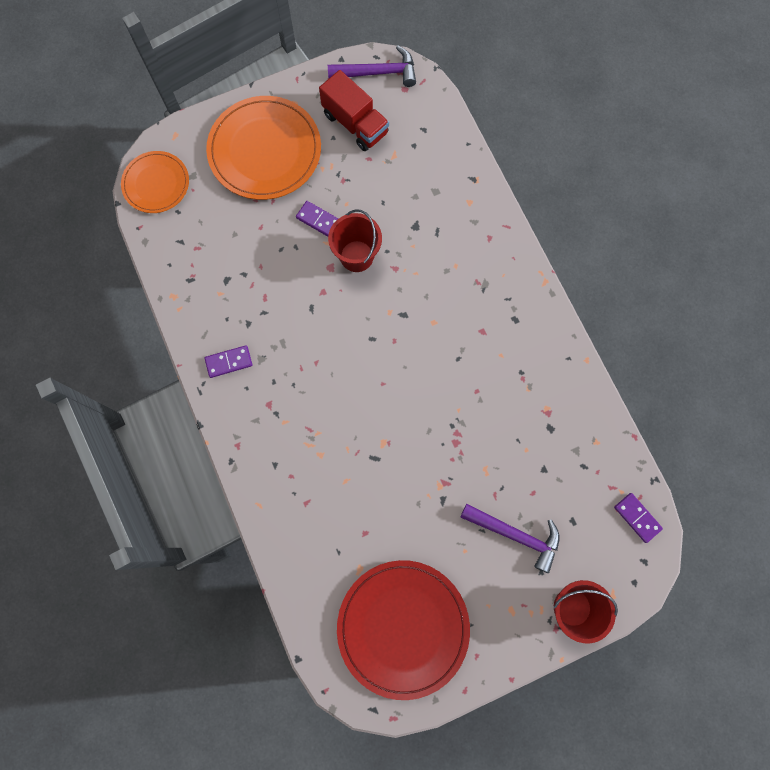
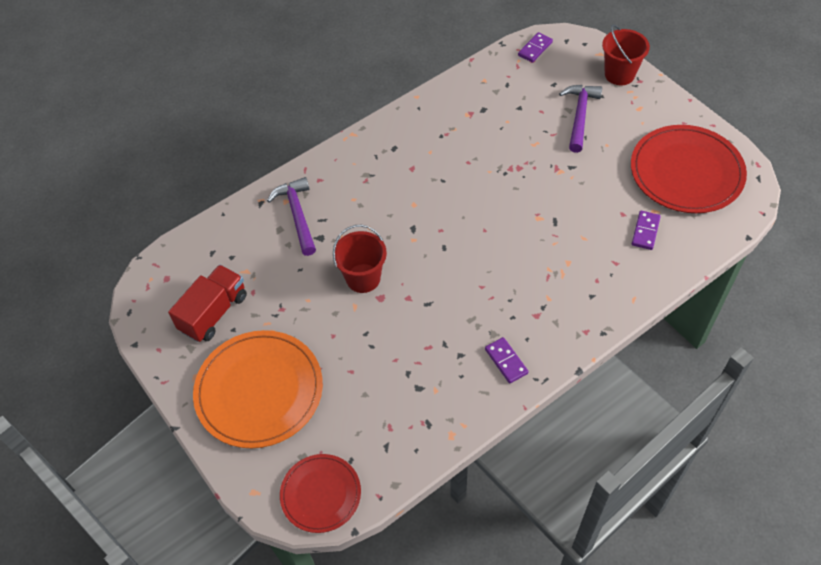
camera: 100 degrees left, 20 degrees down
orange plate [121,151,189,213] -> red plate [280,454,361,533]
purple domino [296,201,338,237] -> purple domino moved to [632,211,661,250]
purple hammer [328,46,416,87] -> purple hammer moved to [267,177,316,256]

